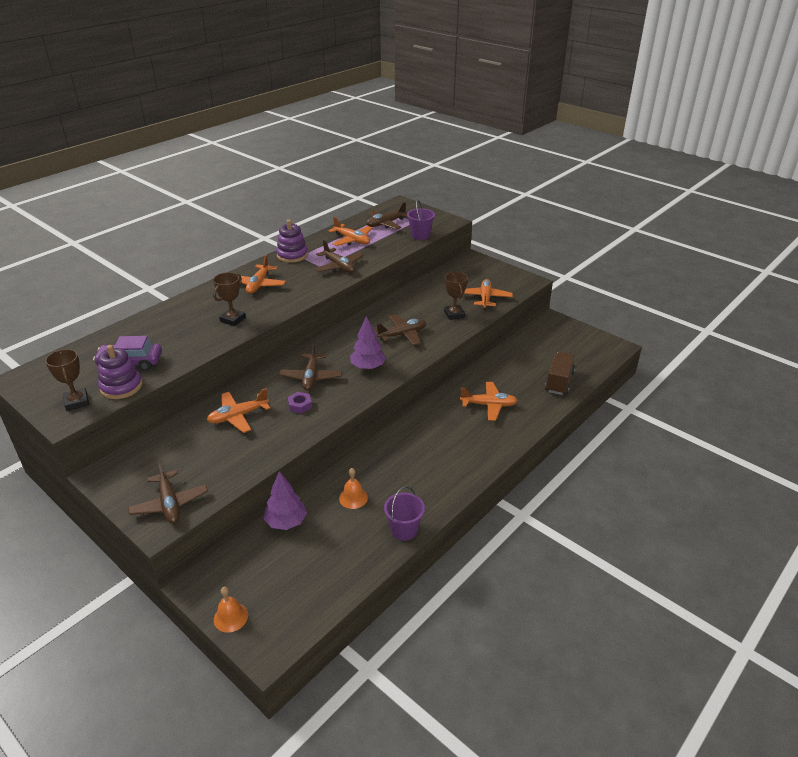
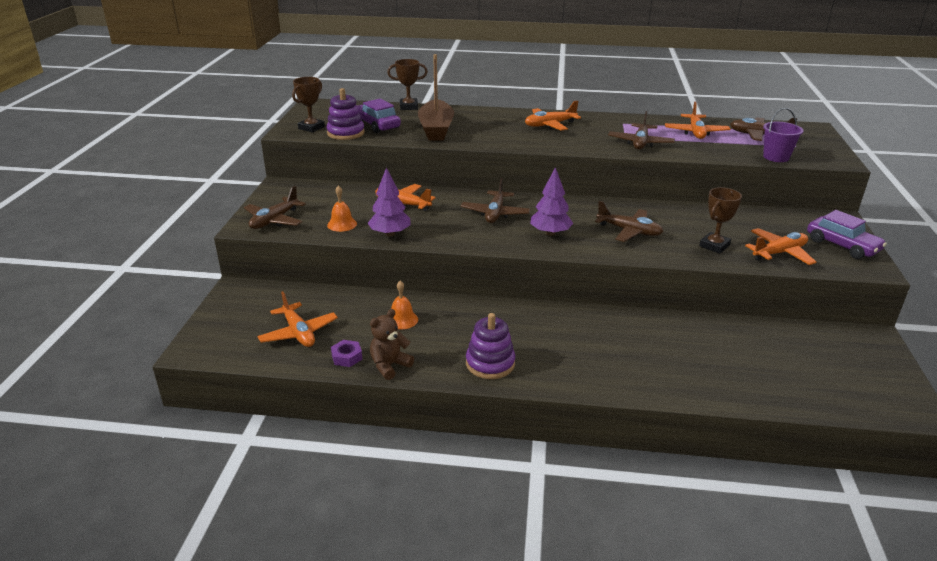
camera: 55 degrees right, 5 degrees down
brown trophy [213,272,246,326] -> brown trophy moved to [387,59,428,110]
orange bell [214,586,248,633] -> orange bell moved to [327,185,357,232]
purple tree [264,471,307,530] -> purple tree moved to [368,167,411,236]
purple stacking toy [276,220,308,263] -> purple stacking toy moved to [466,313,515,379]
brown plane [279,342,342,391] -> brown plane turned 45 degrees counterclockwise [461,178,530,223]
purple nut [288,392,312,414] -> purple nut moved to [331,340,362,367]
purple bucket [384,486,425,541] -> brown teddy bear [370,309,414,380]
orange plane [460,382,518,421] -> orange plane moved to [257,291,338,347]
brown truck [545,352,575,395] -> none
none -> brown boat [418,54,454,141]
none -> purple car [807,210,887,259]

